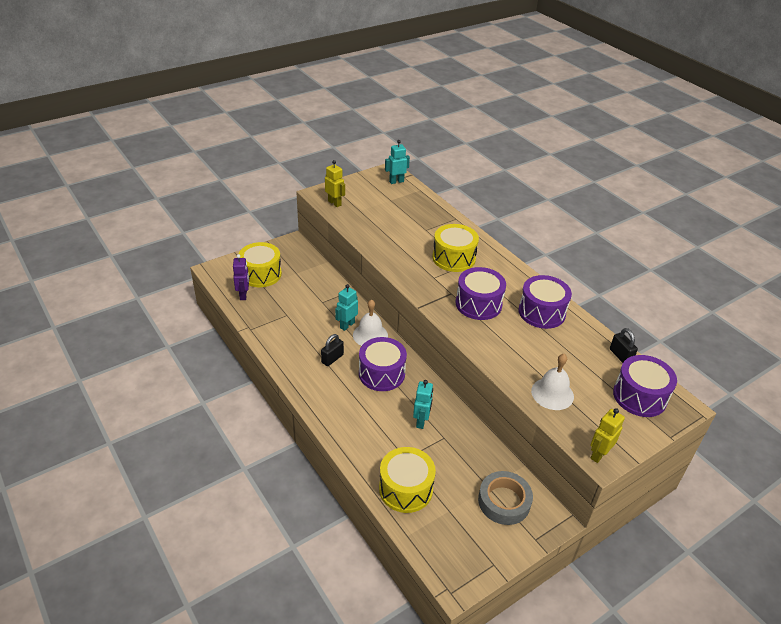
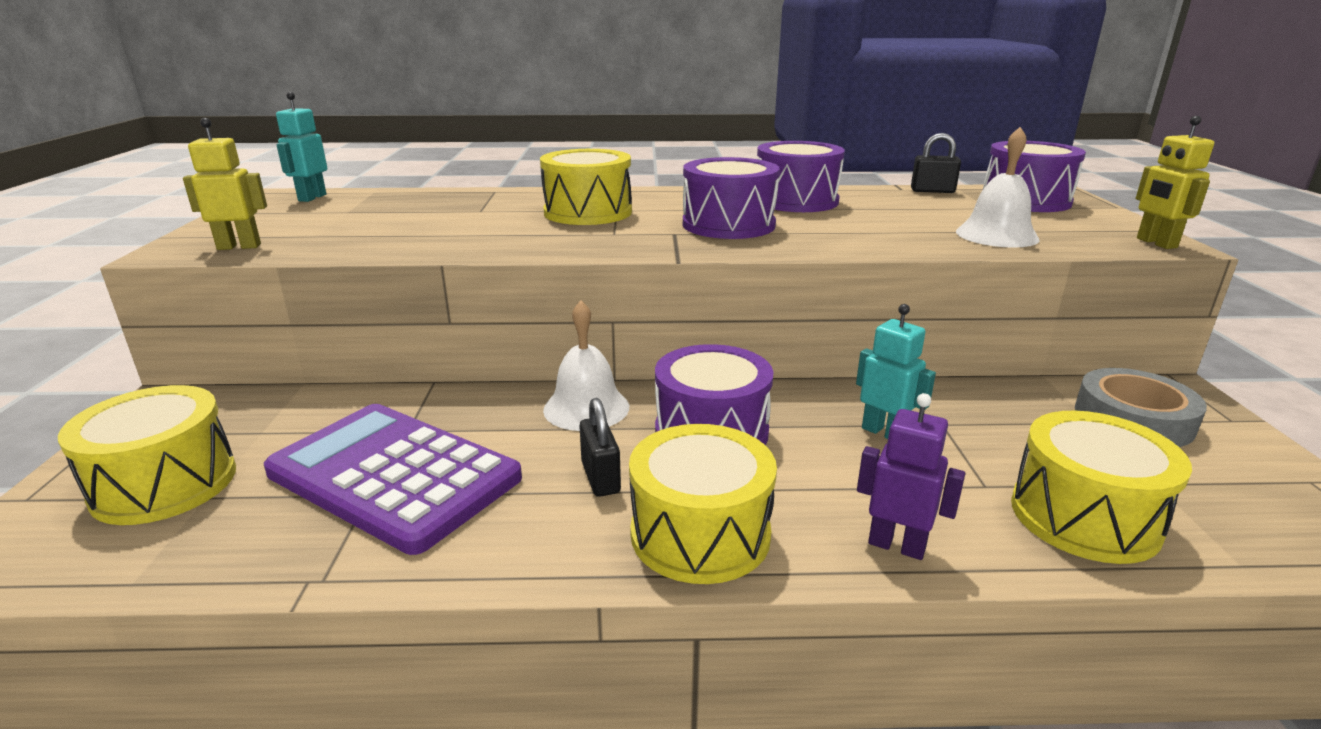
camera: 55 degrees left, 15 degrees down
purple robot [233,254,249,300] -> purple robot moved to [857,393,965,560]
turquoise robot [335,284,358,331] -> none
none -> purple calculator [264,404,522,555]
none -> yellow drum [629,424,777,584]

